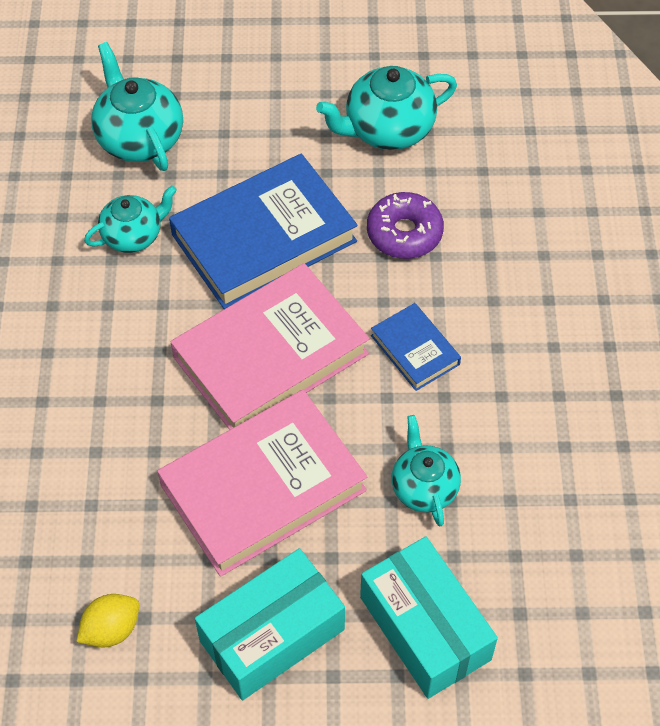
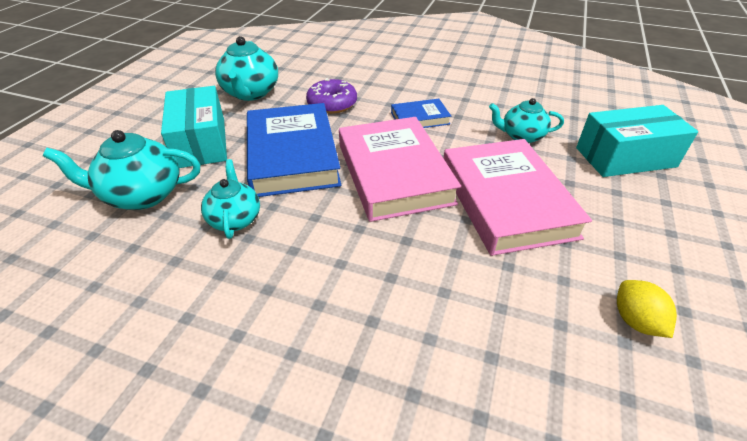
camera: 70 degrees left, 15 degrees down
turquoise box [195,548,345,700] -> turquoise box moved to [161,86,227,168]

